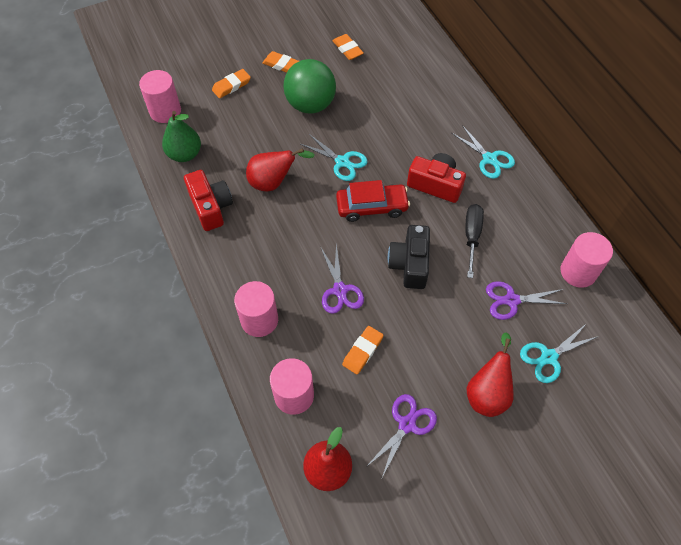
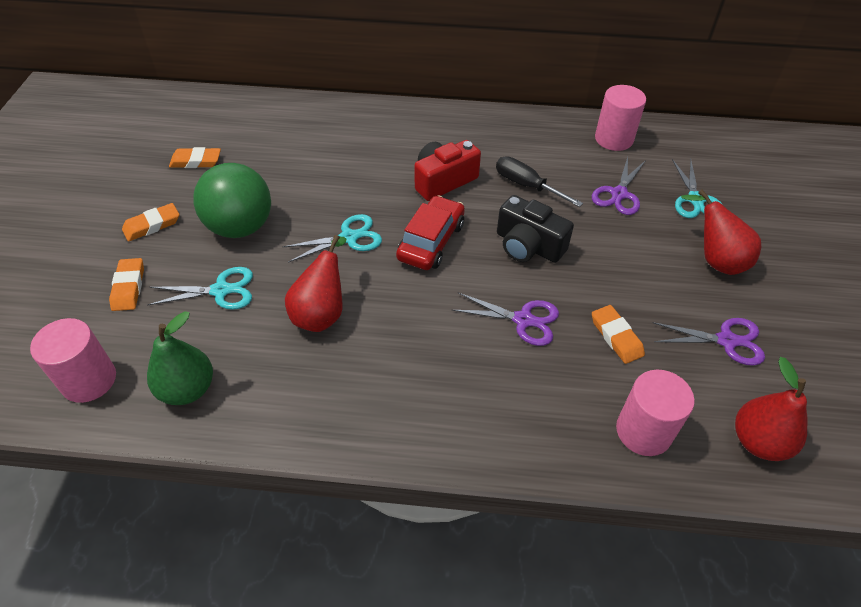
camera: 60 degrees left, 10 degrees down
red camera [184,170,233,231] -> none
pink cylinder [234,281,278,337] -> none
purple scissors [365,394,437,477] -> purple scissors turned 120 degrees clockwise [652,318,765,366]
turquoise scissors [452,125,515,179] -> turquoise scissors moved to [147,267,253,310]

